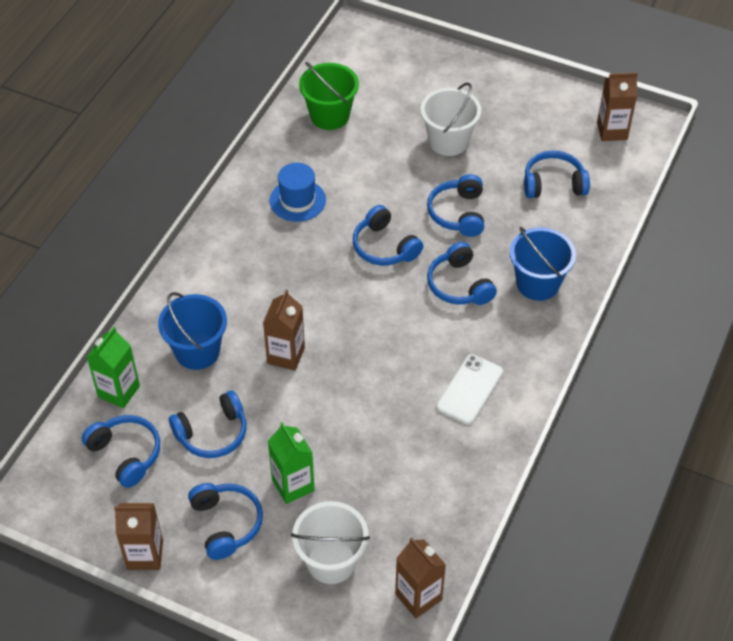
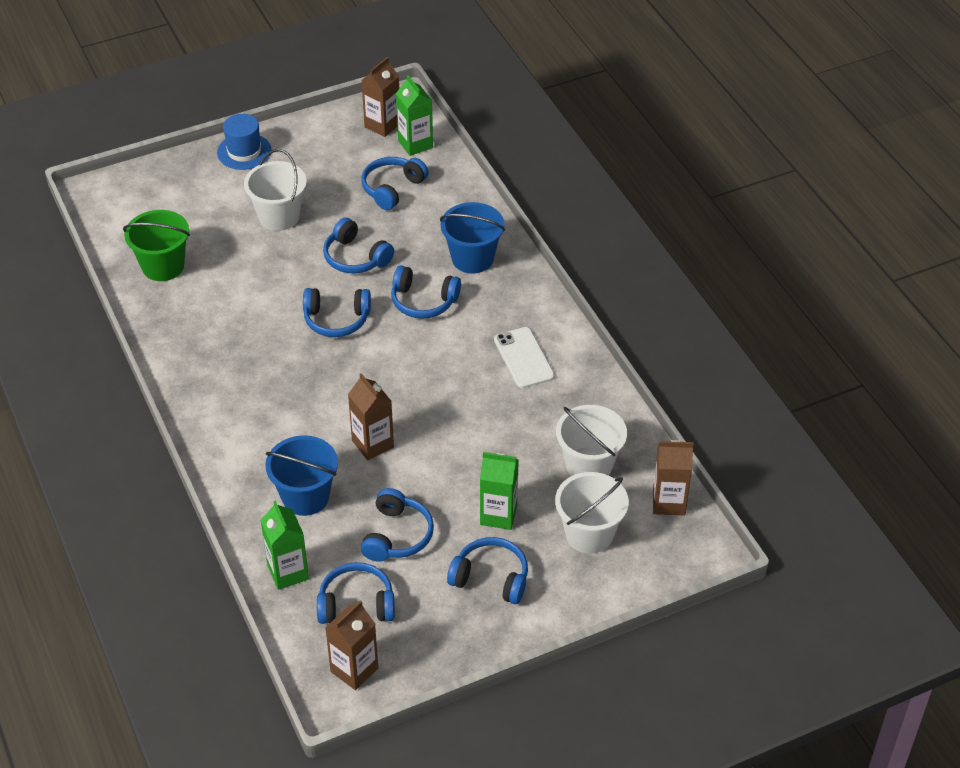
camera: 50 degrees left, 5 degrees down
brown carton [114,503,163,570] -> brown carton moved to [325,600,378,690]
blue hat [270,163,326,222] -> blue hat moved to [217,114,272,170]
none -> green carton [396,75,433,156]
none -> white bucket [556,405,627,476]

